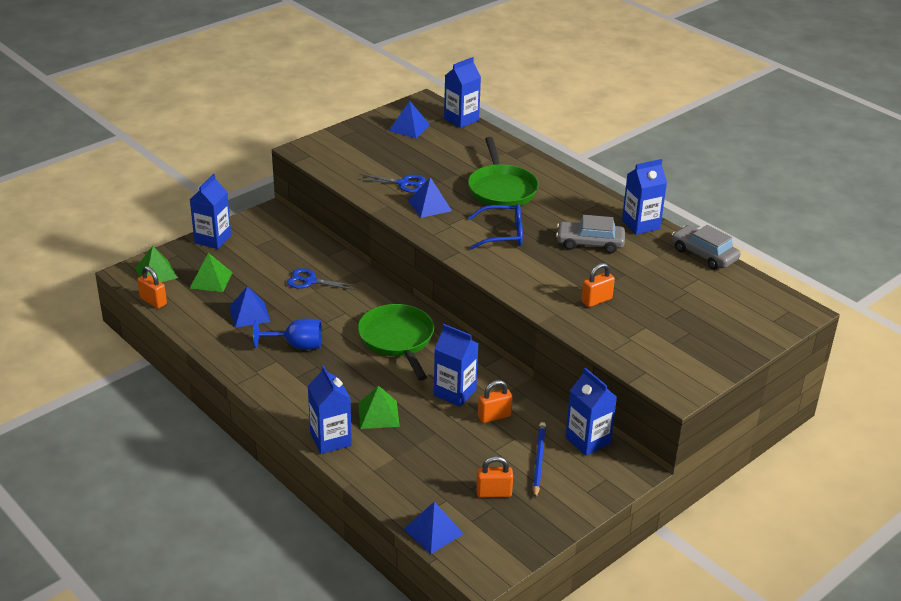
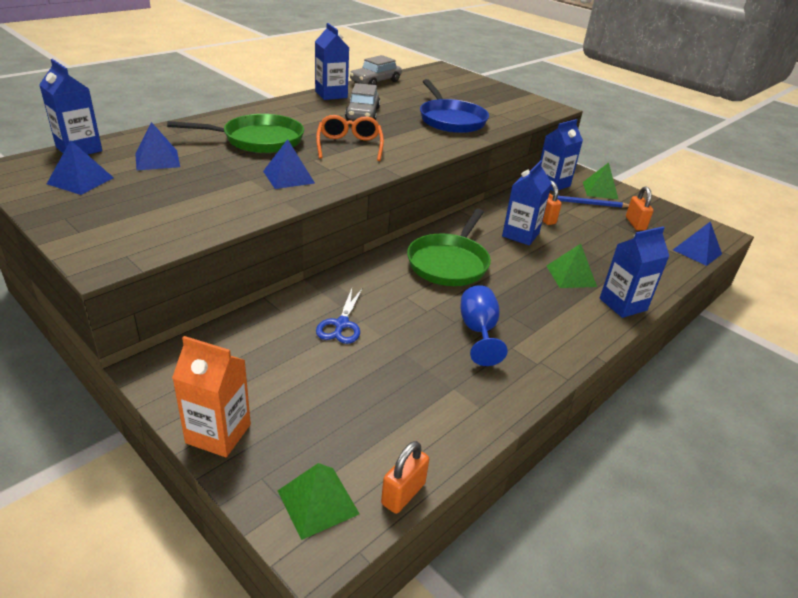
camera: 95 degrees left, 0 degrees up
blue carton [190,174,231,249] -> orange carton [172,336,251,457]
green pyramid [190,253,233,292] -> green pyramid moved to [583,163,619,200]
blue pyramid [229,286,271,328] -> blue pyramid moved to [135,122,180,170]
blue scissors [358,174,426,193] -> none
green pan [358,304,434,381] -> green pan turned 45 degrees counterclockwise [407,208,491,286]
blue glasses [468,204,523,250] -> orange glasses [316,115,384,161]
orange padlock [581,263,615,307] -> blue pan [420,79,489,133]

